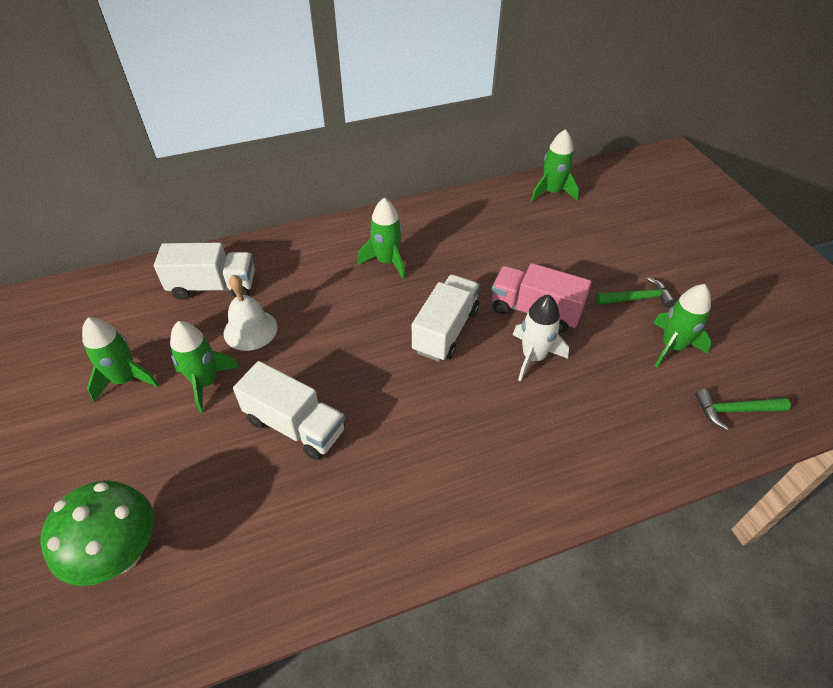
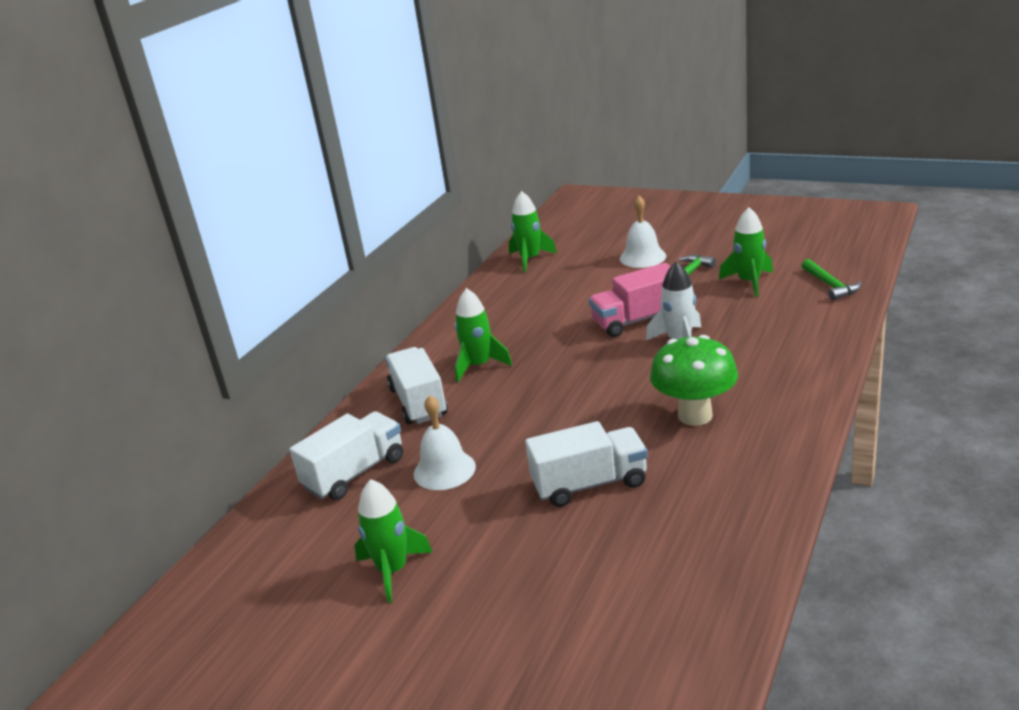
camera: 40 degrees left, 20 degrees down
green mushroom [40,480,154,586] -> green mushroom moved to [650,335,738,426]
green rocket [170,321,239,413] -> none
white truck [412,275,480,362] -> white truck moved to [385,347,448,424]
green hammer [695,389,791,430] -> green hammer turned 60 degrees counterclockwise [802,259,861,301]
none -> white bell [620,196,666,268]

